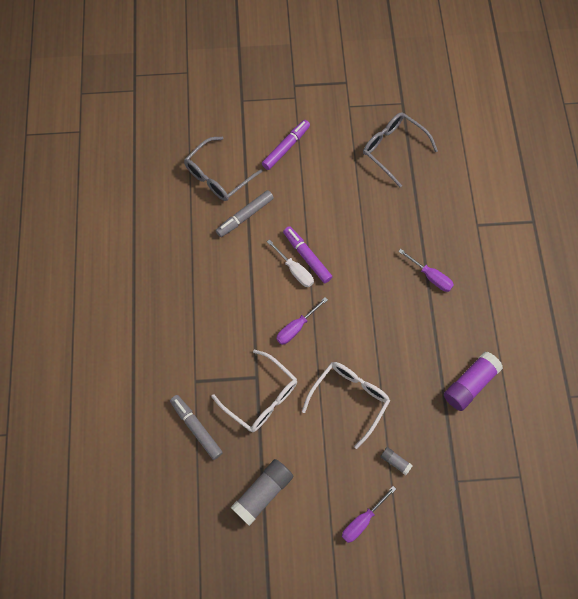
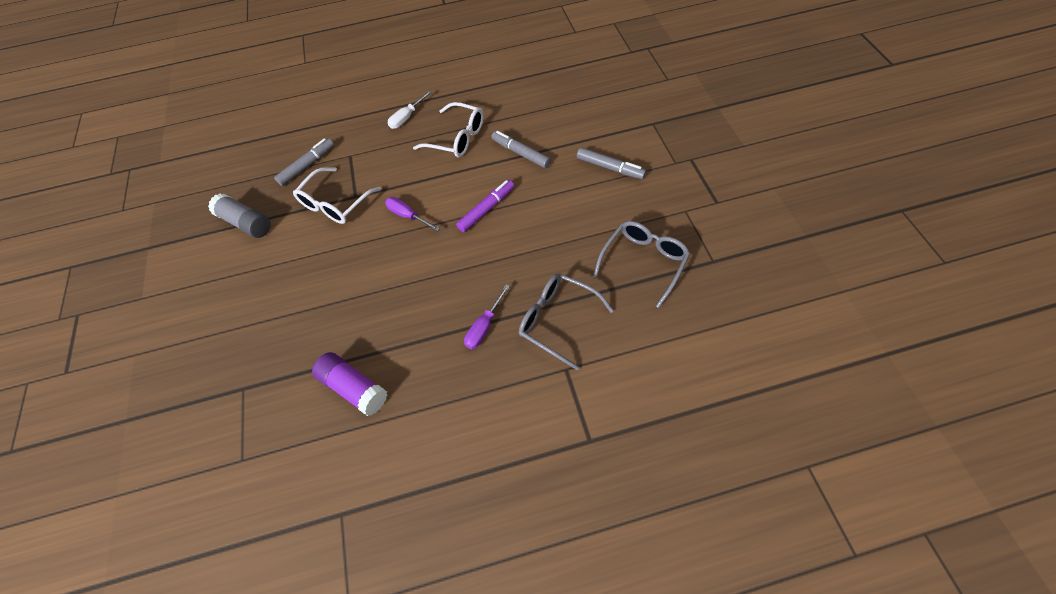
camera: 85 degrees right, 10 degrees down
grey glasses [184,137,263,201] -> grey glasses moved to [519,273,614,370]
purple marker [262,120,310,170] -> grey marker [577,147,646,179]
white screwdriver [267,239,314,287] -> white screwdriver moved to [388,91,431,129]
white glasses [302,362,390,449] -> white glasses moved to [413,102,484,157]
purple screwdriver [342,486,396,543] -> none
grey glue stick [380,447,413,475] -> none

